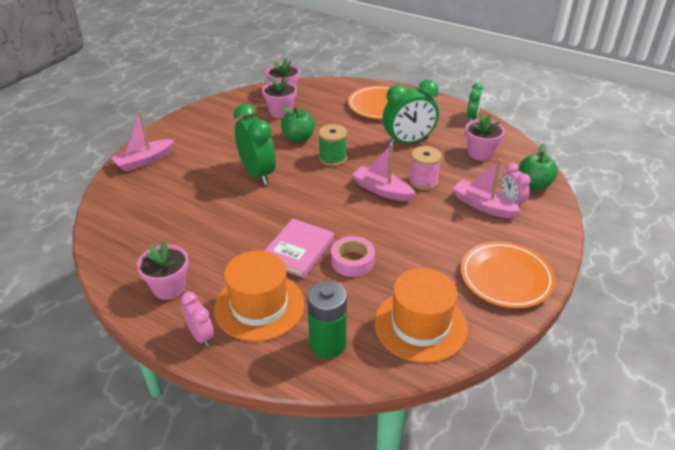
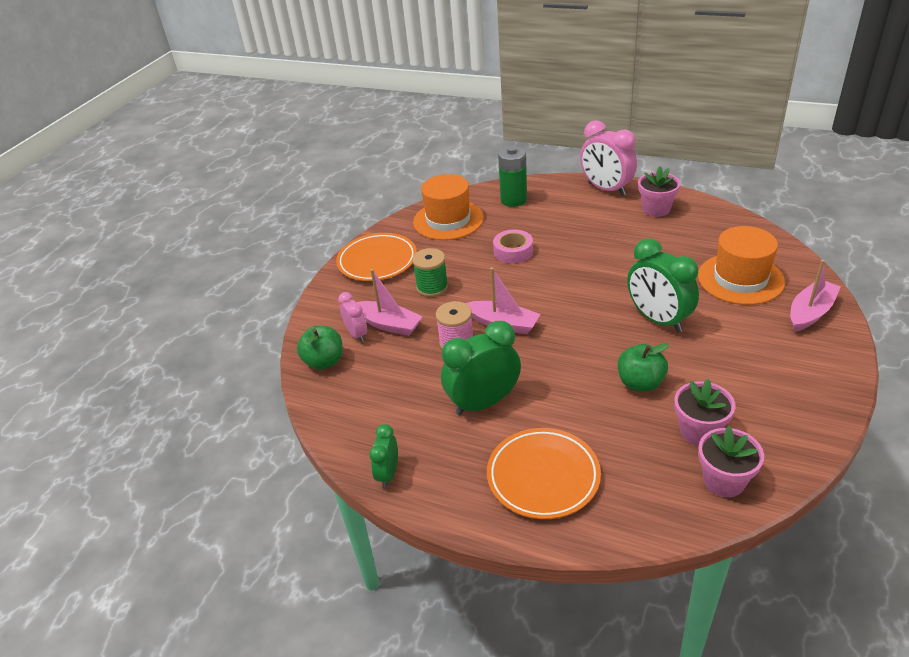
camera: 175 degrees right, 0 degrees up
pink clock [181,292,214,347] -> pink clock [580,120,637,196], size x1.83
orange hat [214,250,304,342] -> orange hat moved to [698,226,785,305]
pink book [264,219,334,278] -> none
green spool [319,124,347,166] -> green spool moved to [412,248,448,297]
pink flower pot [465,114,505,161] -> none

